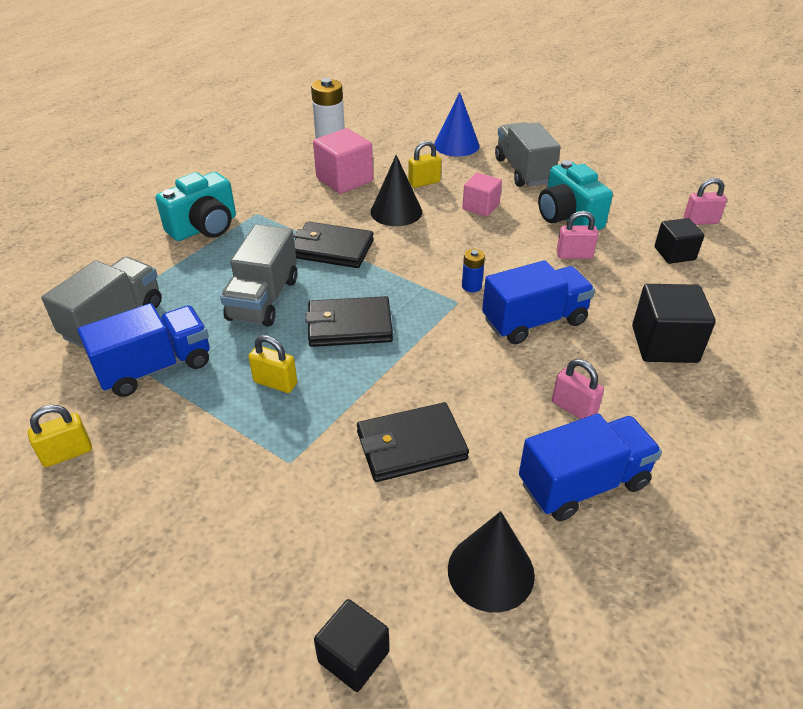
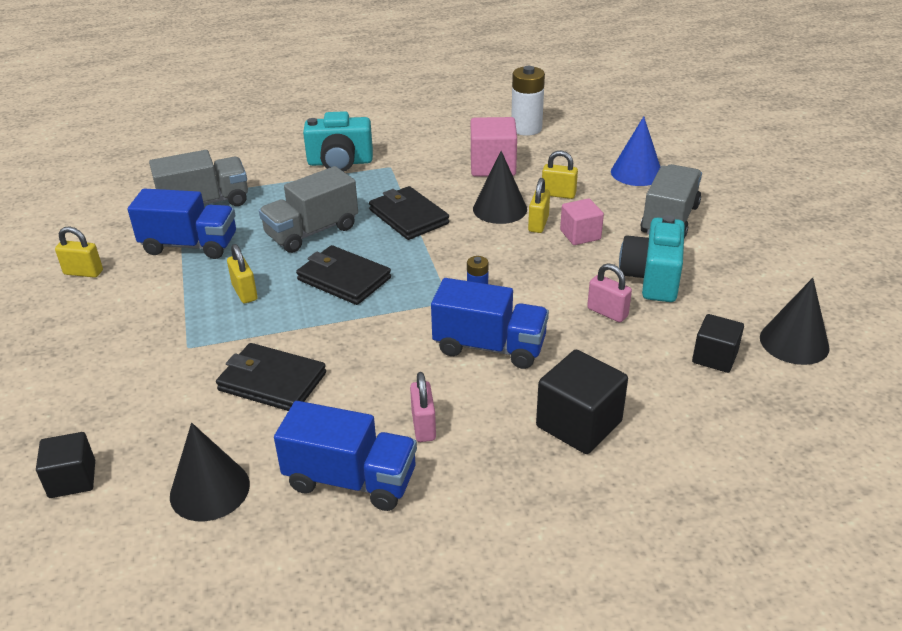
camera: 40 degrees right, 5 degrees down
pink padlock [683,178,727,225] -> black cone [760,278,830,365]
none -> yellow padlock [528,178,550,233]

